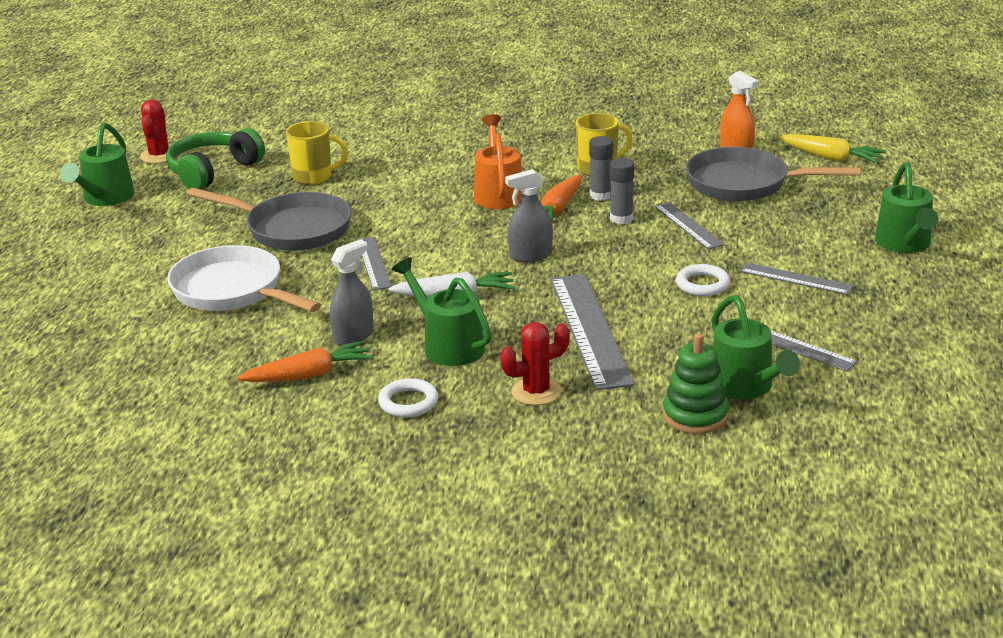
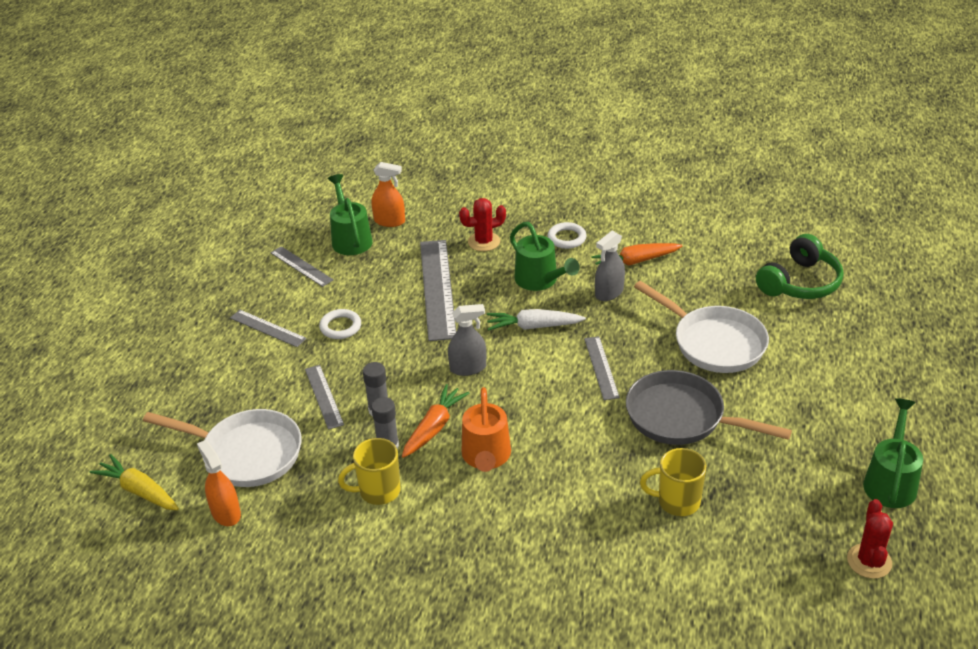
camera: 175 degrees left, 10 degrees up
green headphones [166,128,265,189] -> green headphones moved to [756,234,844,299]
green stacking toy [663,333,729,434] -> orange spray bottle [371,162,405,227]
grey pan [686,147,861,201] -> white pan [143,409,302,487]
green watering can [875,162,938,253] -> none

